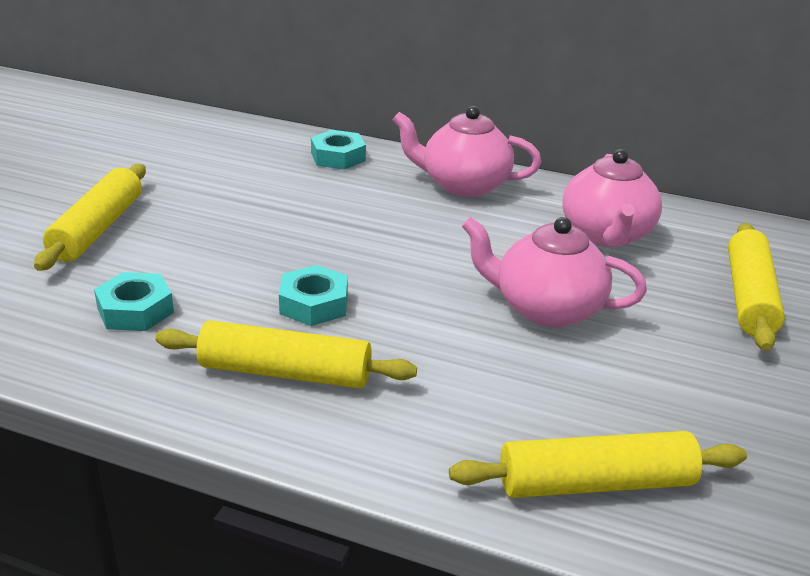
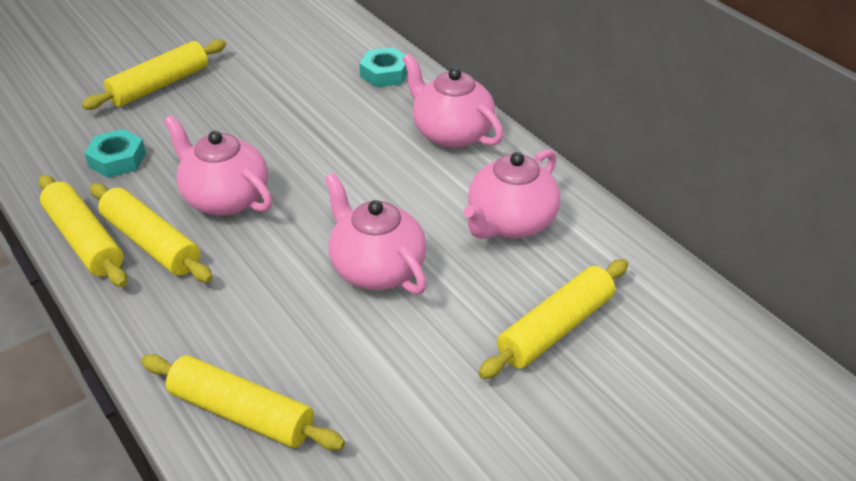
camera: 35 degrees right, 10 degrees up
turquoise nut [279,265,348,326] -> pink teapot [164,115,272,216]
none -> yellow rolling pin [39,175,127,287]

